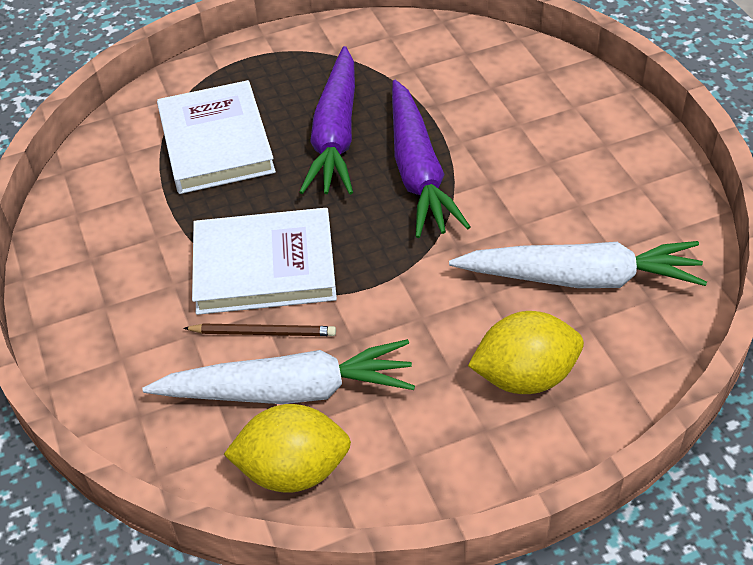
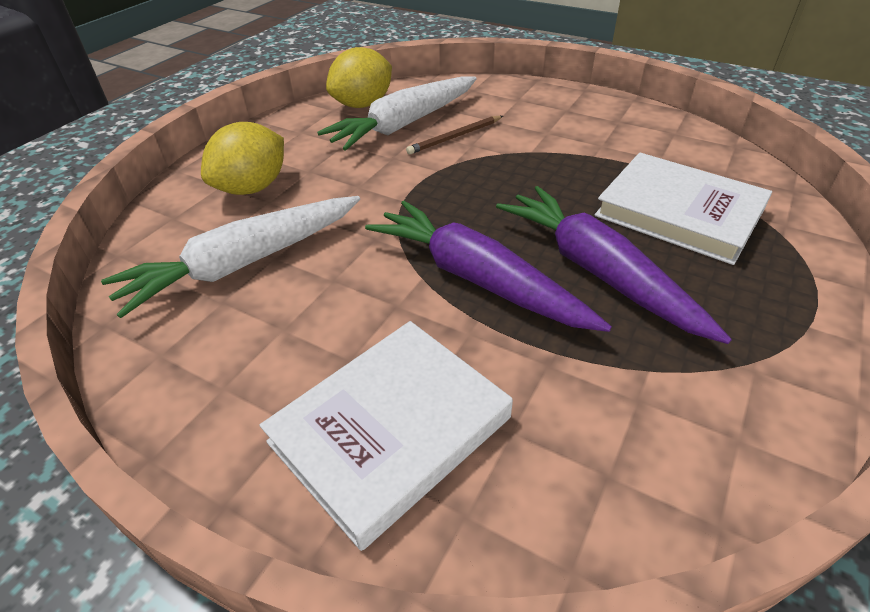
camera: 140 degrees right, 5 degrees down
white book [192,208,337,315] -> white book moved to [260,321,513,551]

